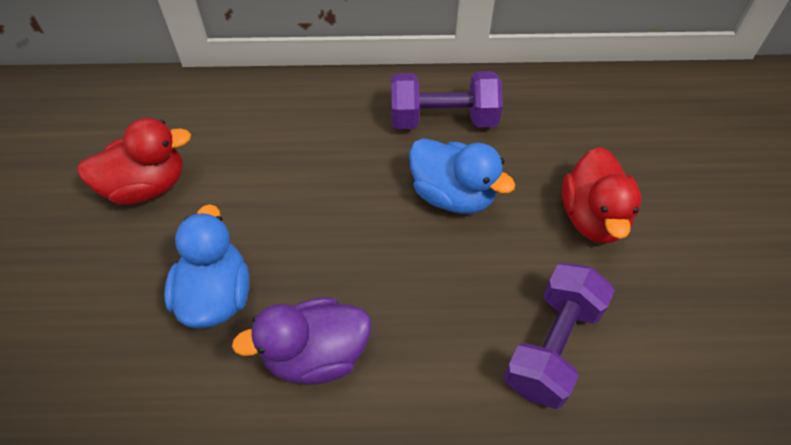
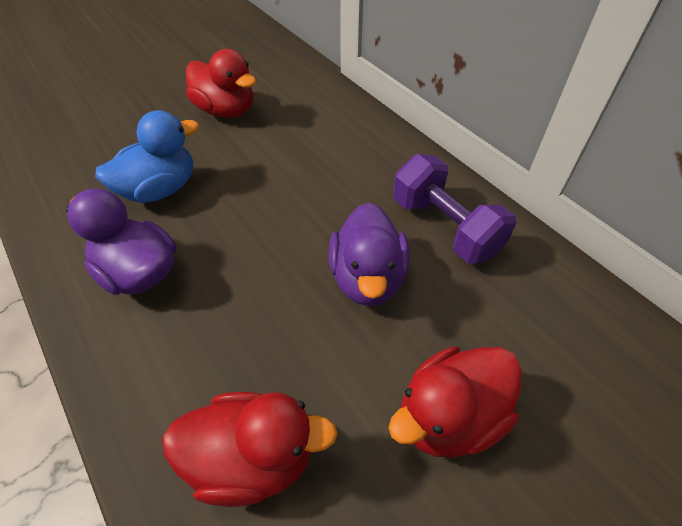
camera: 55 degrees right, 5 degrees down
blue duck [409,138,515,214] -> purple duck [328,203,410,306]
purple dumbbell [504,263,615,409] -> red duck [162,392,338,507]

